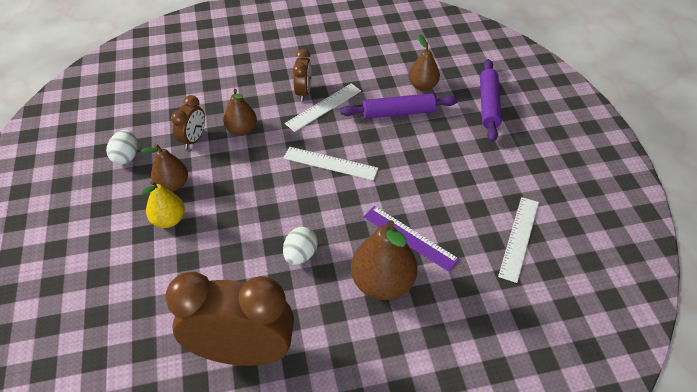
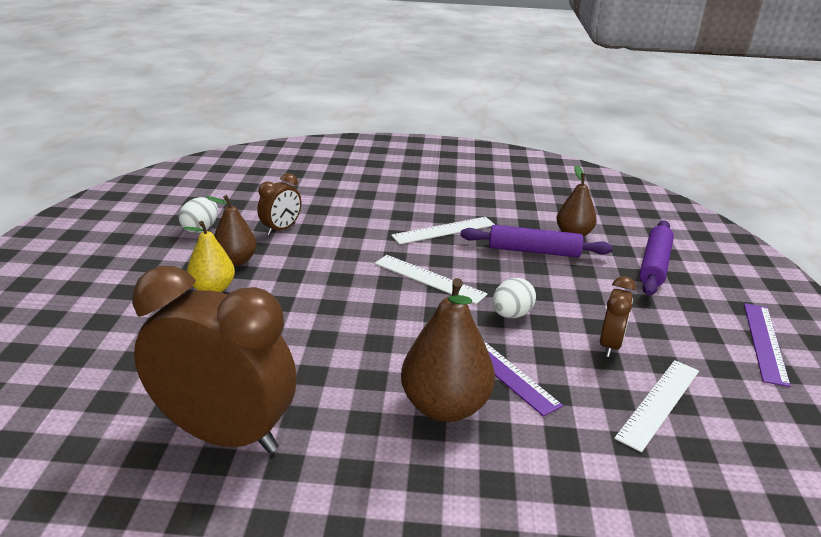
camera: 15 degrees right, 20 degrees down
brown pear [223,89,257,136] -> none
white egg [283,227,318,265] -> white egg moved to [492,278,536,318]
brown clock [293,49,312,101] -> brown clock moved to [600,276,636,357]
none -> purple ruler [744,303,791,387]

